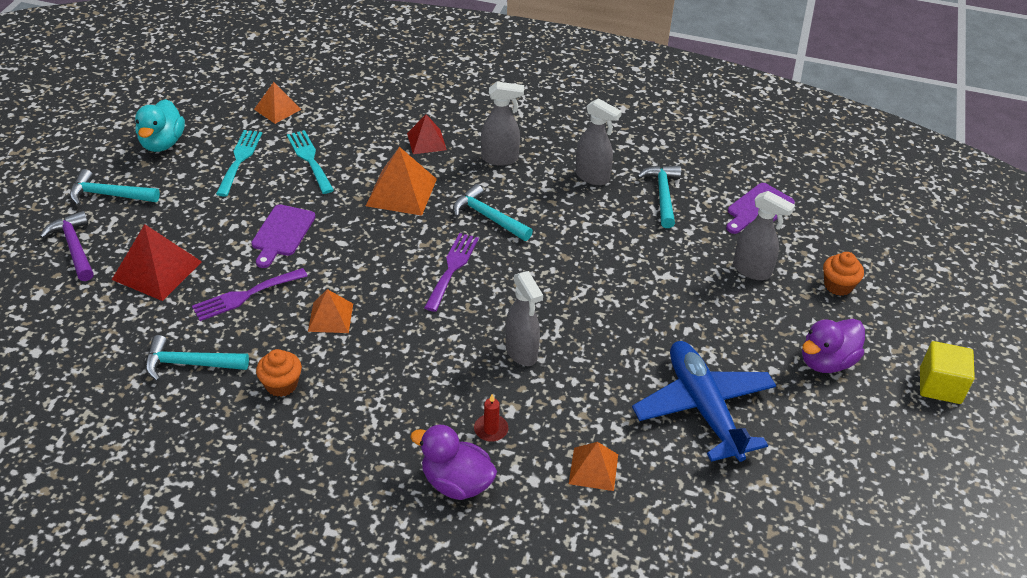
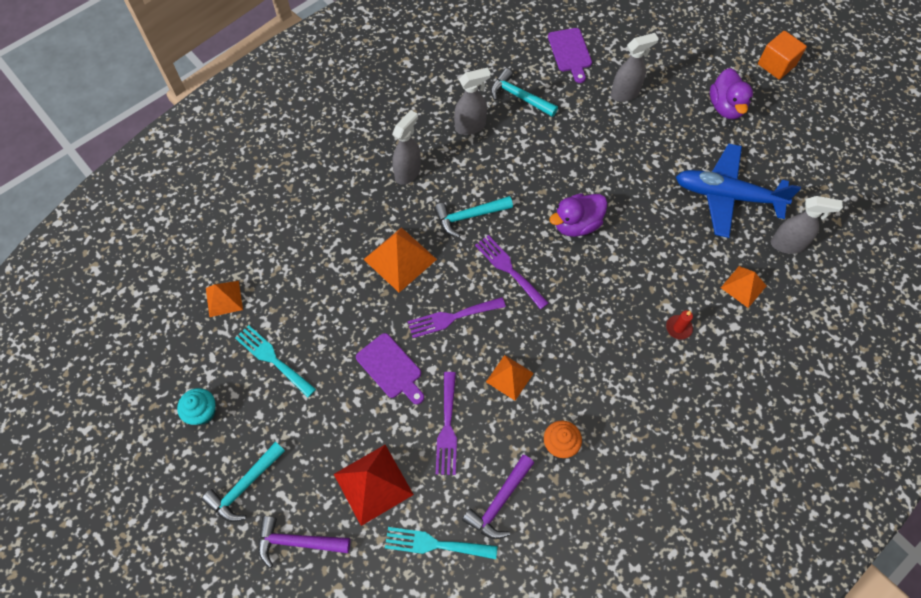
camera: 55 degrees left, 20 degrees up
turquoise duck [135,99,185,152] -> turquoise cupcake [177,388,215,425]
turquoise hammer [145,335,249,381] -> purple hammer [462,455,534,539]
turquoise fork [287,130,334,194] -> turquoise fork moved to [385,527,497,559]
red pyramid [407,114,447,154] -> none
purple duck [410,424,497,500] -> purple duck moved to [549,193,607,237]
grey spray bottle [506,271,543,366] -> grey spray bottle moved to [771,196,843,254]
orange cupcake [823,252,864,296] -> none
yellow cube [920,341,975,404] -> orange cube [758,31,807,80]
none -> purple fork [408,297,506,338]

